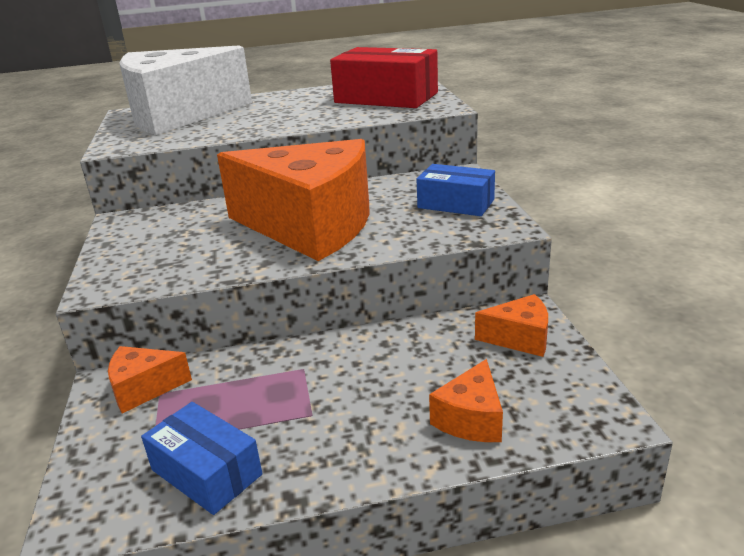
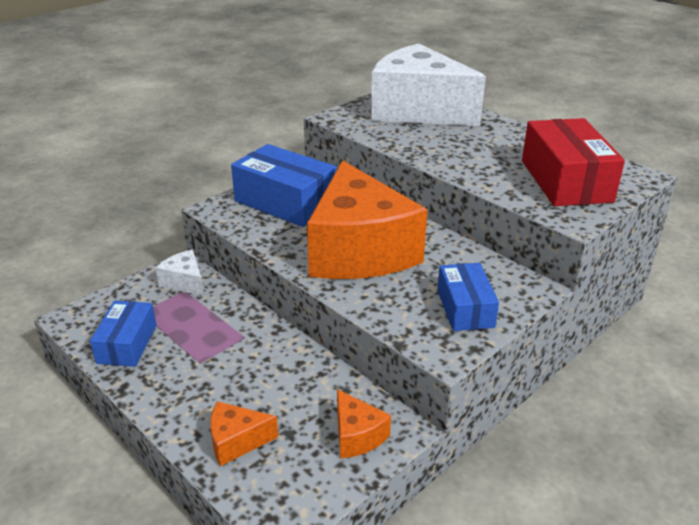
camera: 55 degrees right, 5 degrees up
orange cheese [108,346,192,413] -> white cheese [156,250,204,296]
none -> blue box [231,144,337,227]

